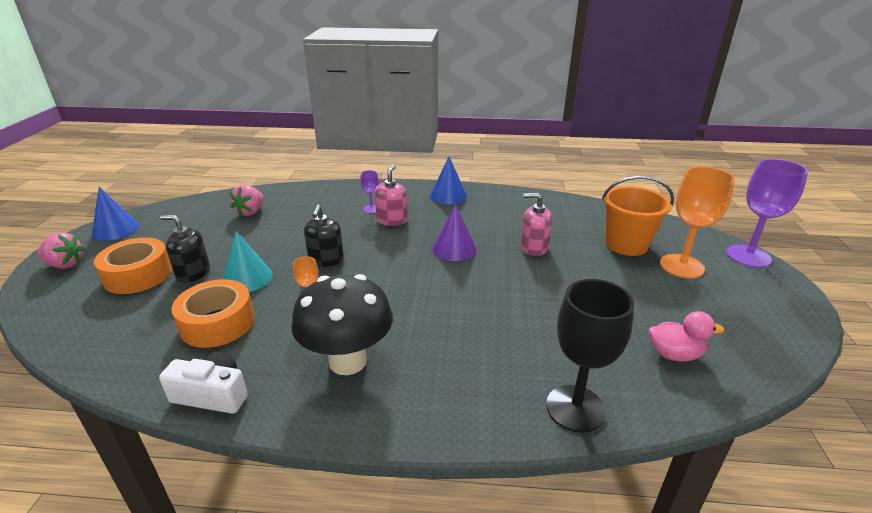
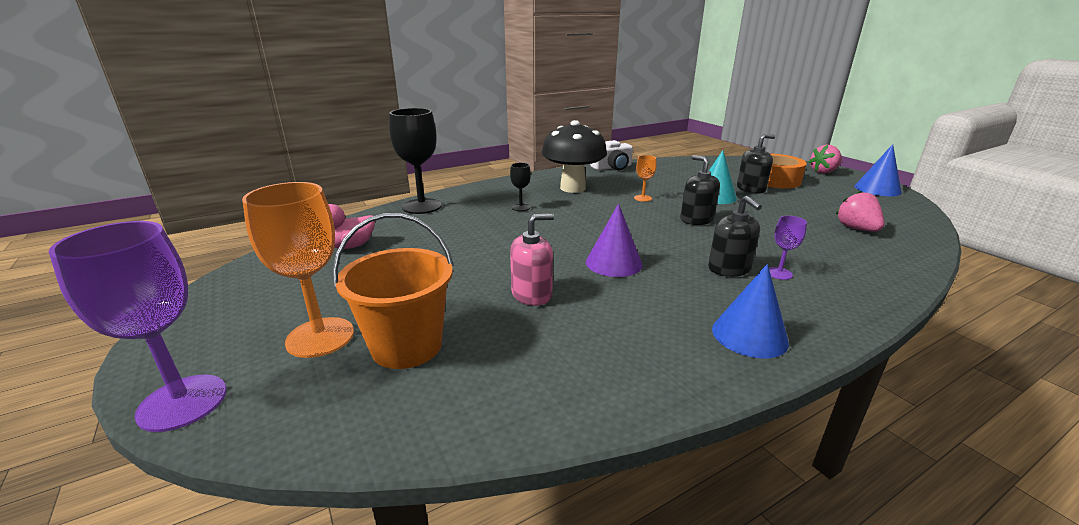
camera: 145 degrees right, 5 degrees down
orange tape [171,279,255,348] -> none
pink soap dispenser [374,165,408,226] -> black soap dispenser [708,196,762,277]
none -> black goblet [510,163,531,211]

